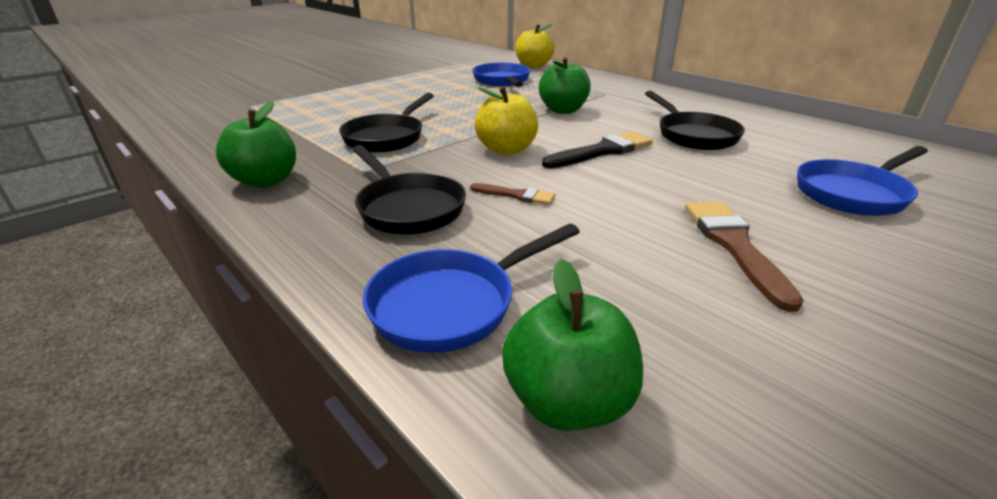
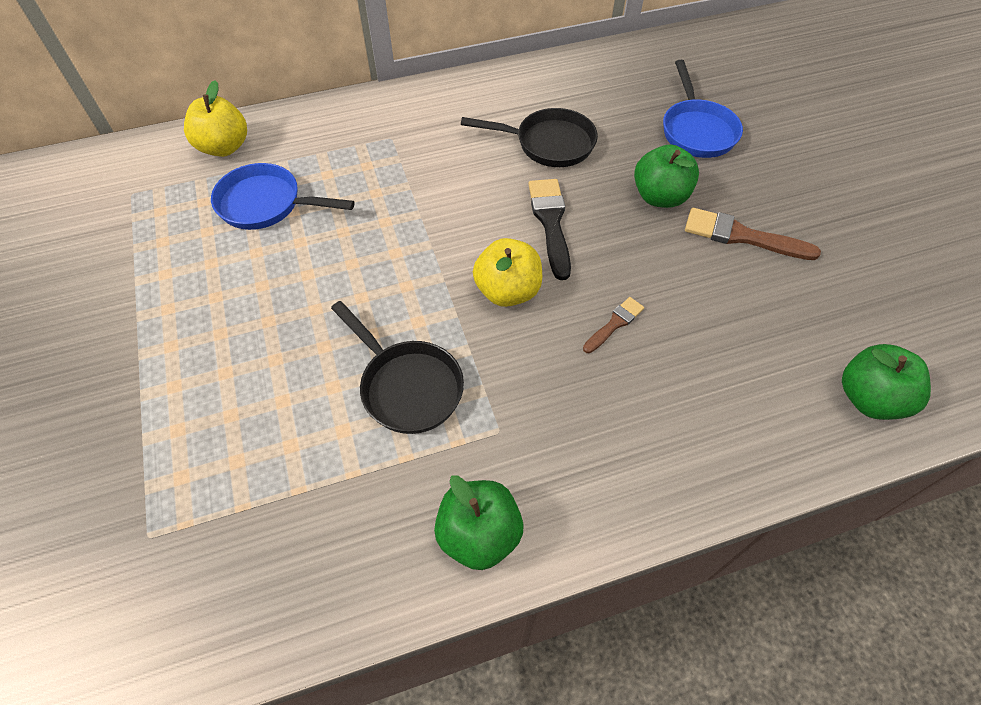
camera: 65 degrees left, 25 degrees up
black pan [352,145,466,235] -> none
blue pan [363,224,580,353] -> none
green apple [539,57,591,114] -> green apple moved to [634,145,699,208]

